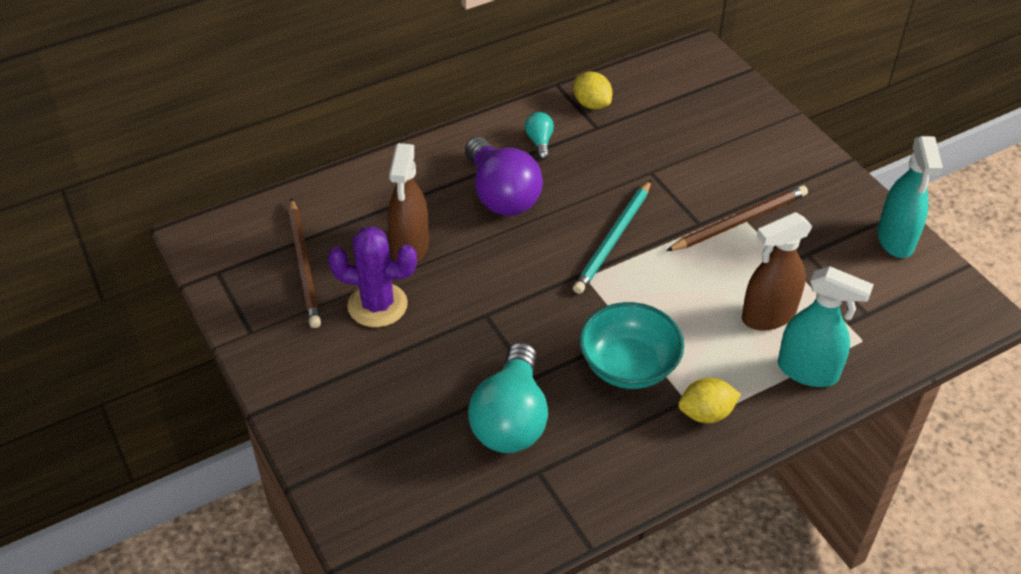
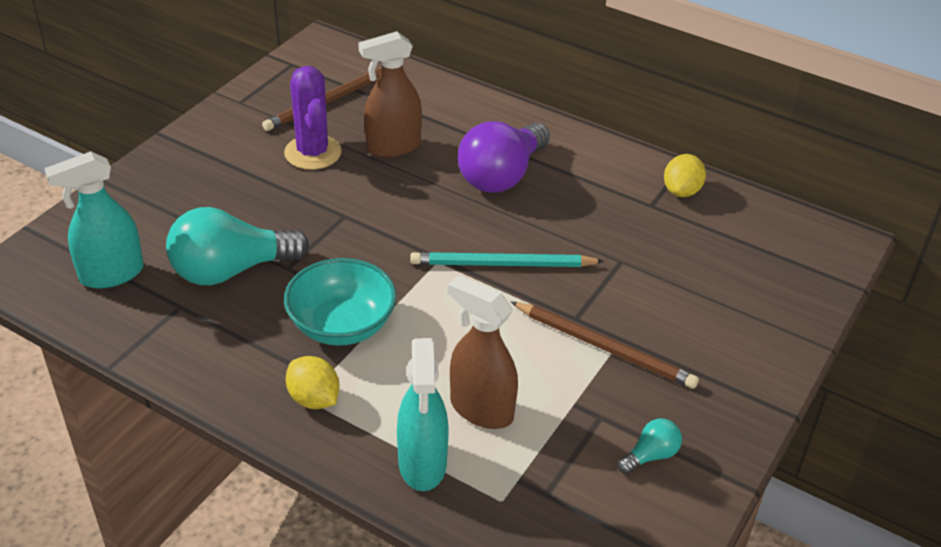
camera: 60 degrees right, 5 degrees down
turquoise light bulb [525,112,554,160] -> turquoise light bulb moved to [618,418,682,474]
turquoise spray bottle [877,136,943,258] -> turquoise spray bottle moved to [44,151,144,289]

